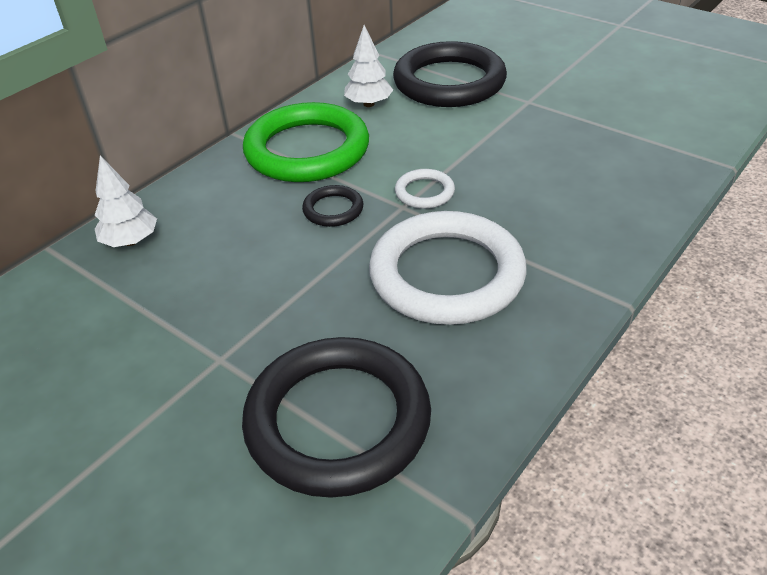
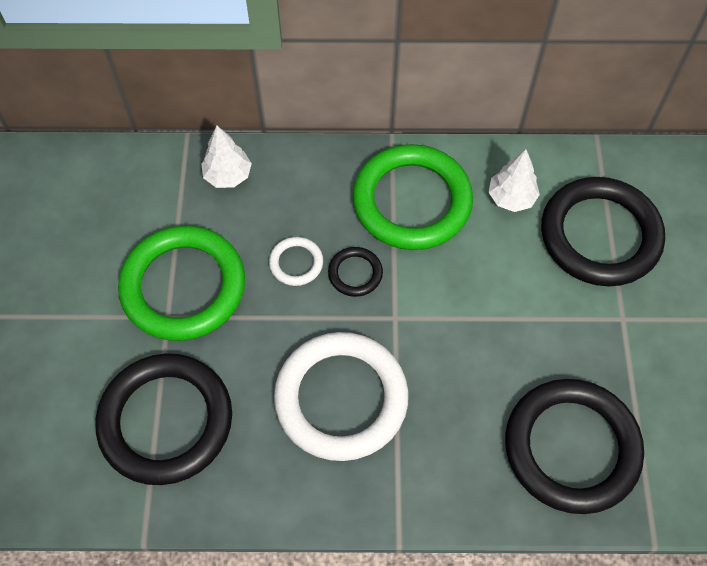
camera: 50 degrees right, 20 degrees up
white ring [395,169,455,209] -> white ring moved to [269,237,323,286]
none -> green ring [118,226,245,341]
none -> black ring [505,379,644,514]

